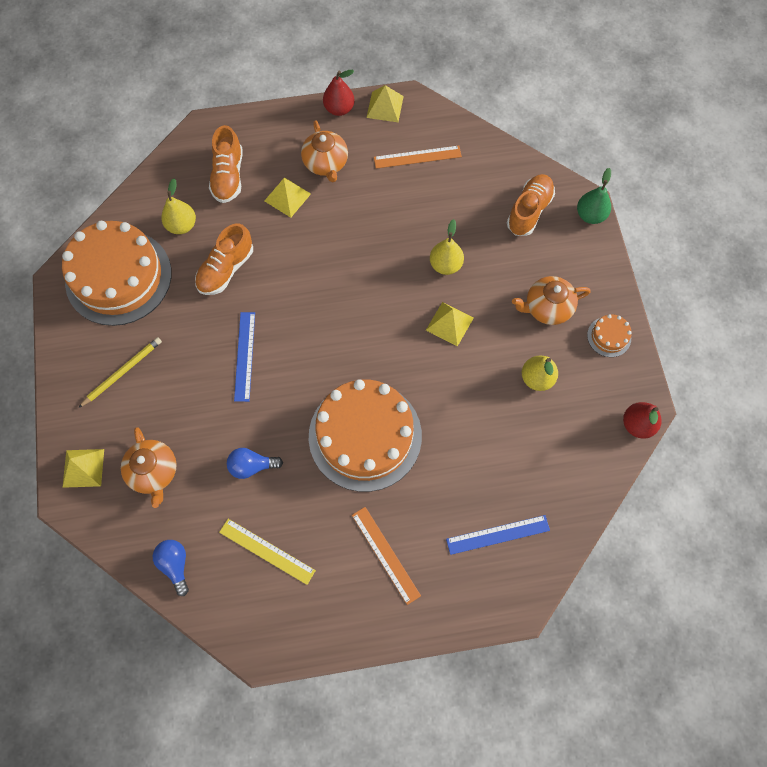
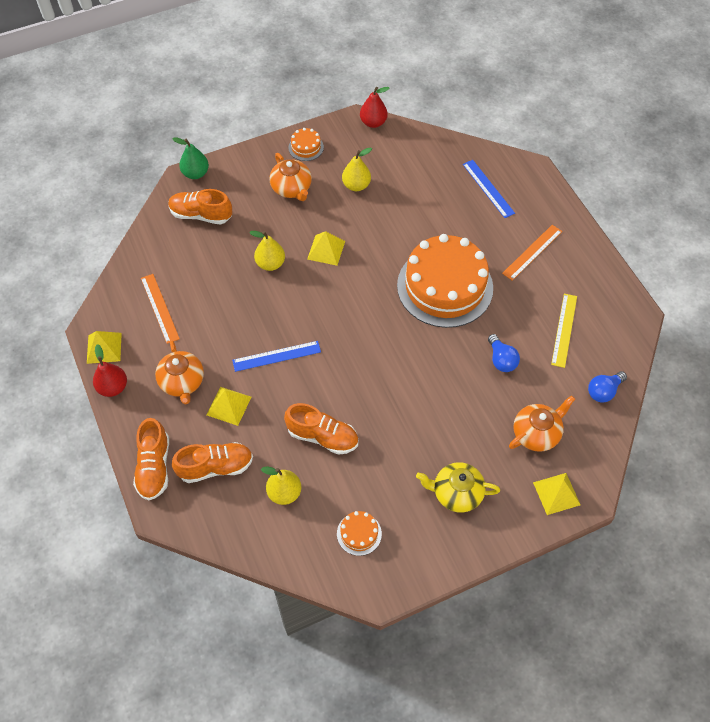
camera: 105 degrees left, 10 degrees down
orange cake [62,221,172,326] -> orange cake [337,511,382,556], size x0.40
yellow pencil [78,337,162,408] -> yellow teapot [416,462,500,512]
blue ruler [234,312,255,402] -> blue ruler moved to [232,341,321,372]
orange teapot [301,120,348,182] -> orange teapot turned 105 degrees clockwise [155,340,204,405]
none -> orange shoe [133,418,169,501]

